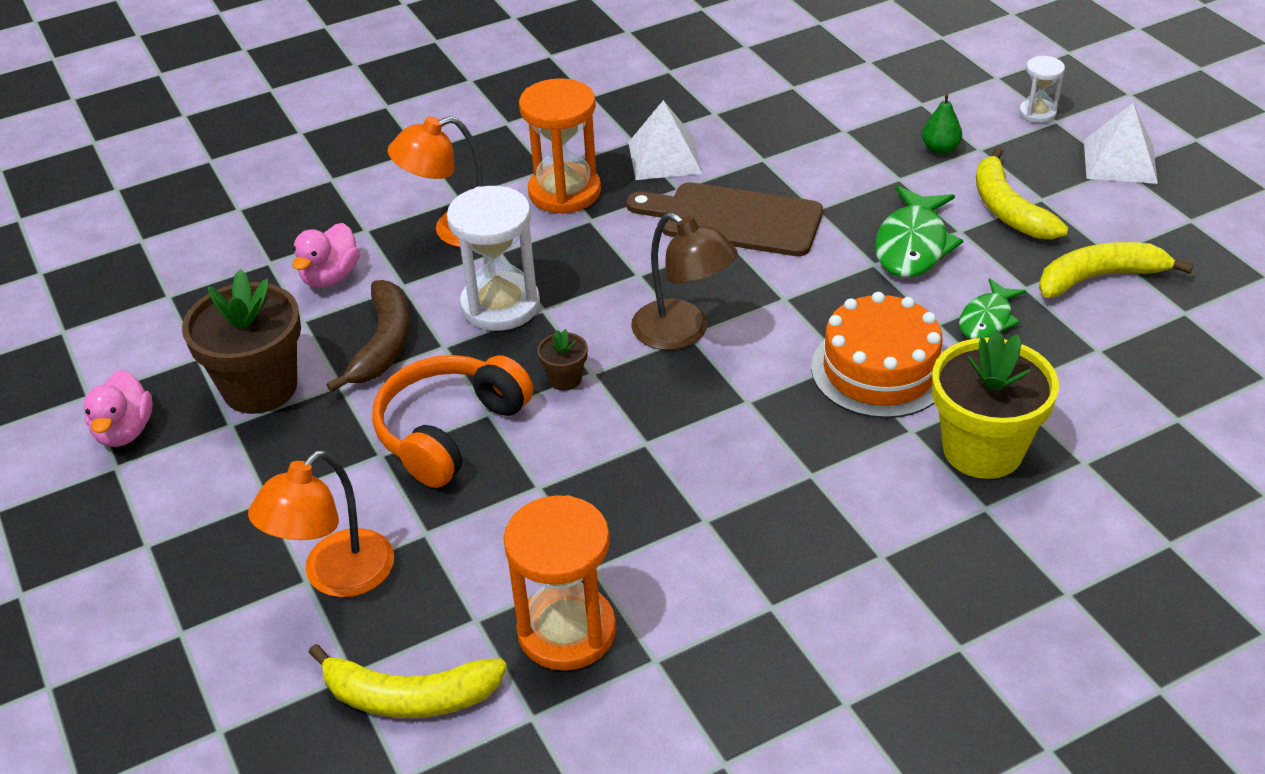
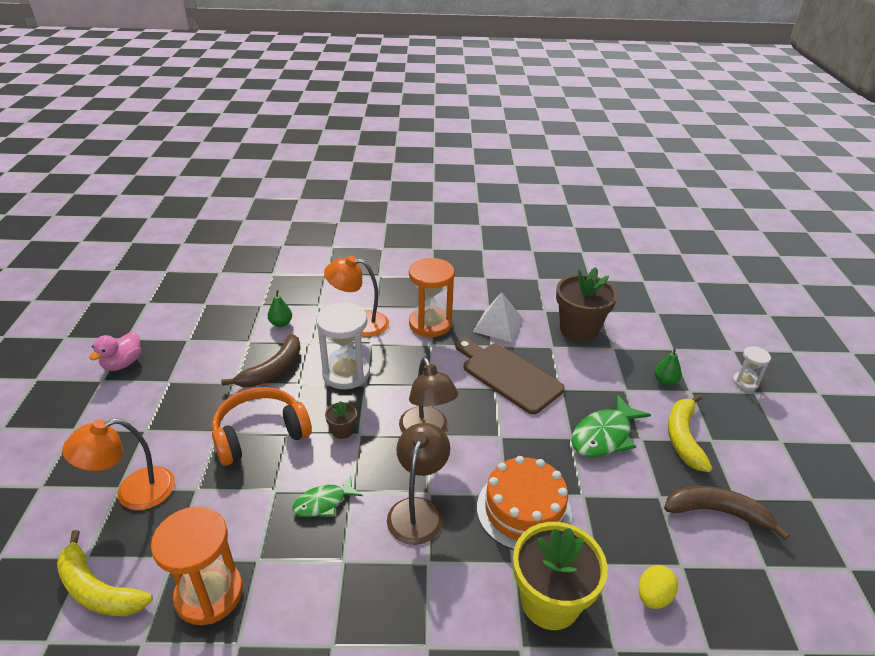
camera: 25 degrees right, 5 degrees down
brown flower pot [182,269,301,414] -> brown flower pot moved to [556,267,617,342]
pink duck [292,223,360,288] -> green pear [268,290,292,327]
green fish [959,278,1026,339] -> green fish moved to [293,476,363,517]
yellow banana [1039,242,1193,298] -> brown banana [664,486,789,540]
white pyramid [1084,103,1158,184] -> none
none -> brown lamp [387,423,450,545]
none -> yellow egg [639,565,678,609]

